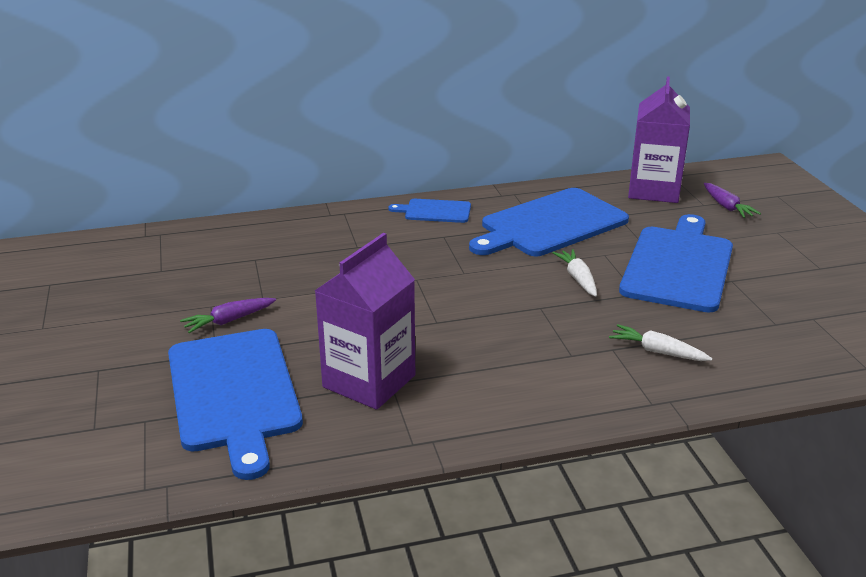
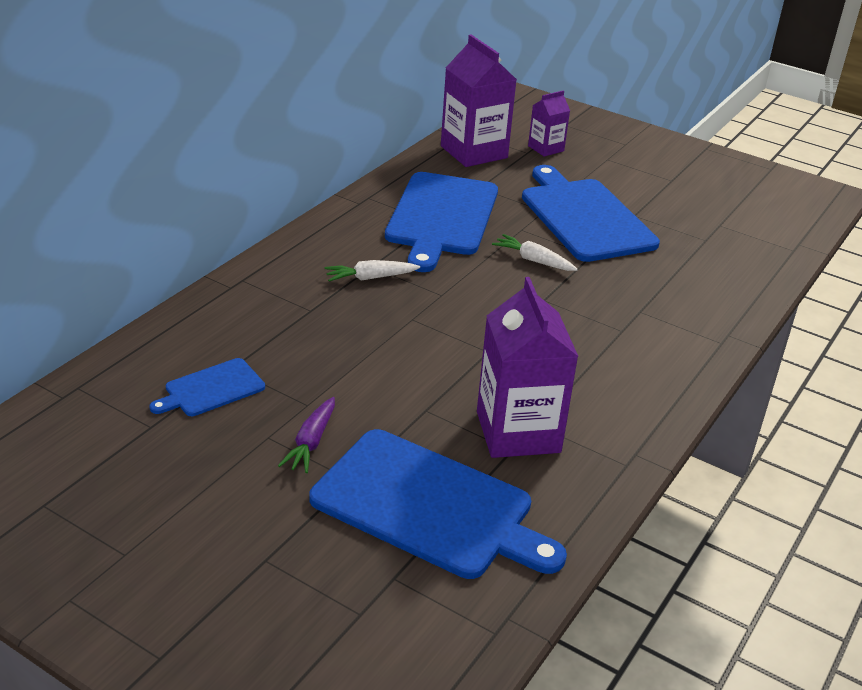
camera: 45 degrees left, 5 degrees up
blue cutting board [388,199,471,223] -> blue cutting board moved to [149,358,265,416]
white carrot [609,324,713,361] -> white carrot moved to [325,260,420,282]
purple carrot [704,183,761,218] -> purple carton [528,90,570,157]

